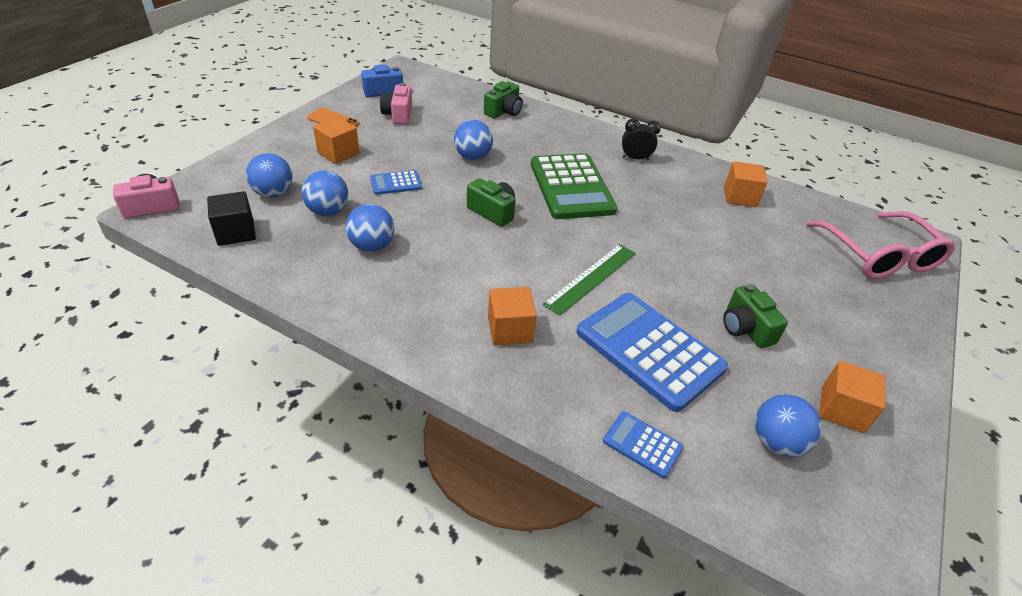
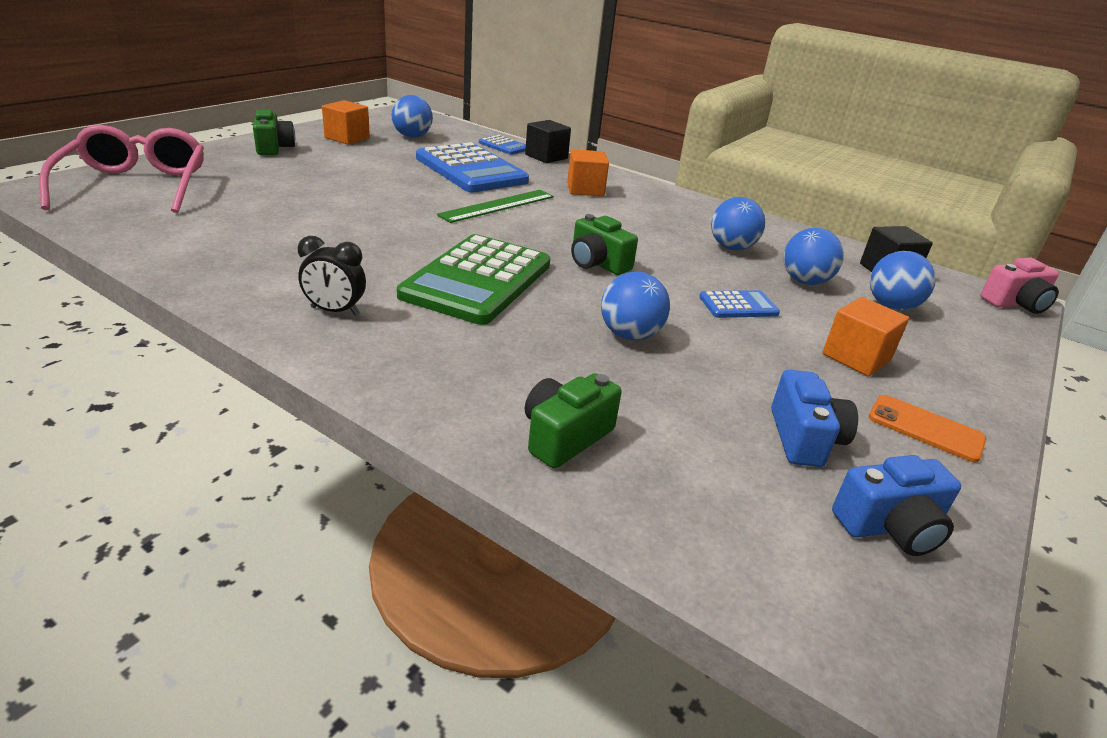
camera: 175 degrees left, 10 degrees down
pink camera [380,83,412,125] -> blue camera [771,370,858,467]
green calculator [531,153,617,219] -> green calculator turned 150 degrees counterclockwise [397,234,551,325]
green camera [723,284,788,348] -> green camera moved to [253,110,295,155]
orange cube [724,161,768,207] -> none
none -> black cube [525,120,571,163]

